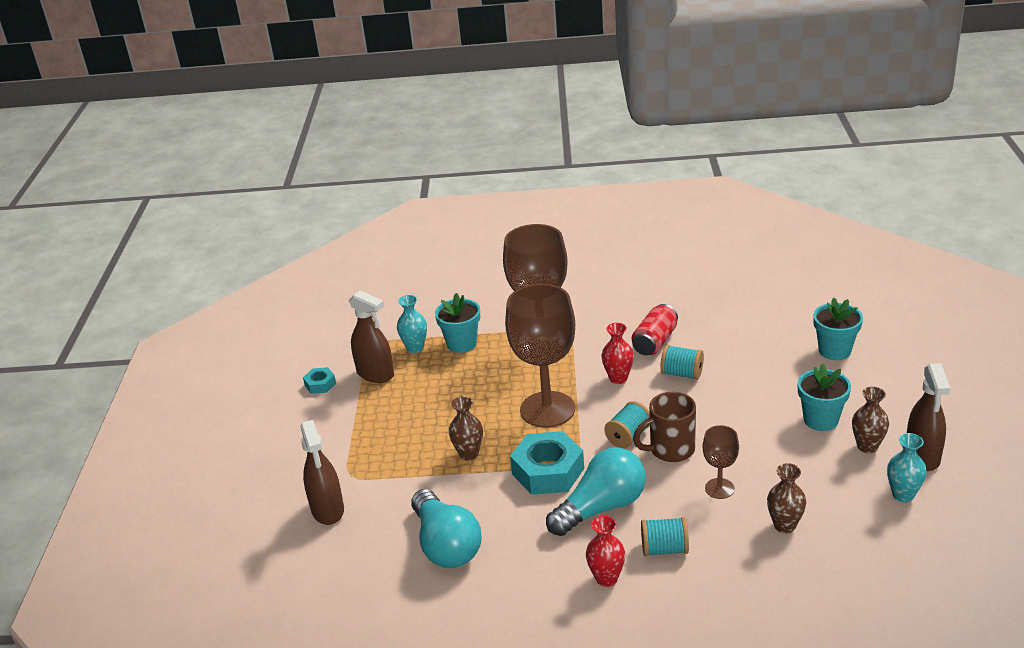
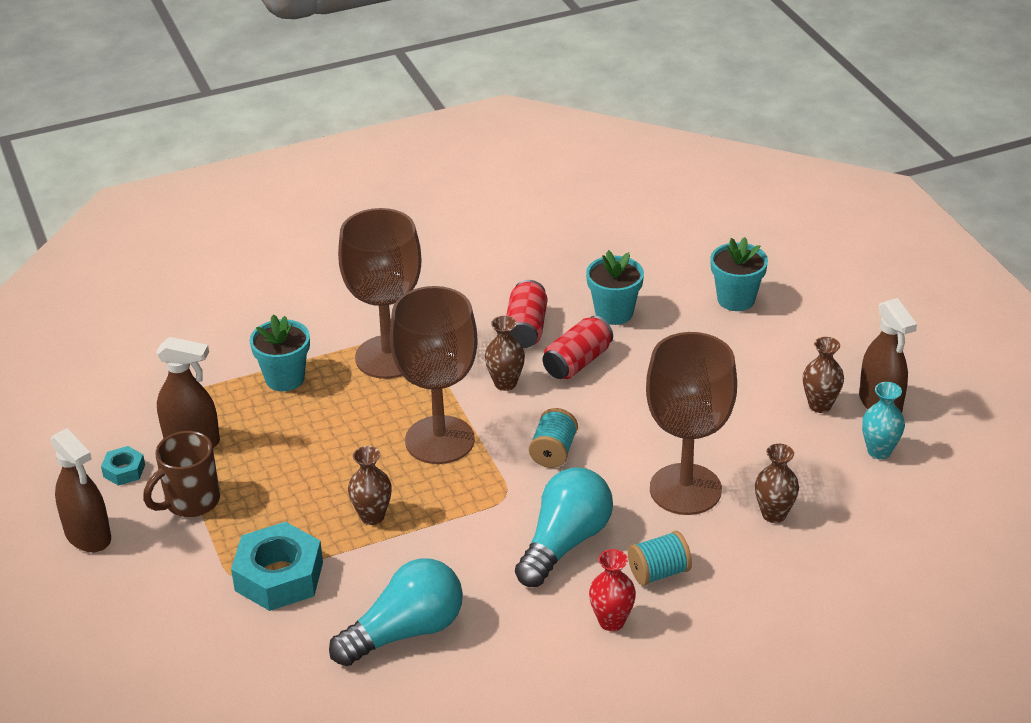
camera: 25 degrees left, 5 degrees up
brown spray bottle [301,420,344,525] -> brown spray bottle moved to [50,428,111,552]
turquoise vase [397,295,427,353] -> none
turquoise light bulb [411,489,482,568] -> turquoise light bulb turned 75 degrees counterclockwise [329,558,463,666]
turquoise nut [510,431,584,495] -> turquoise nut moved to [231,522,323,611]
red vase [601,323,634,384] -> brown vase [485,316,525,391]
brown mug [633,392,696,462] -> brown mug moved to [143,431,220,517]
turquoise spool [660,345,704,380] -> red can [543,316,613,379]
brown goblet [703,425,739,499] -> brown goblet [646,332,737,515], size x2.09
turquoise flower pot [798,364,851,431] -> turquoise flower pot moved to [586,250,644,325]

